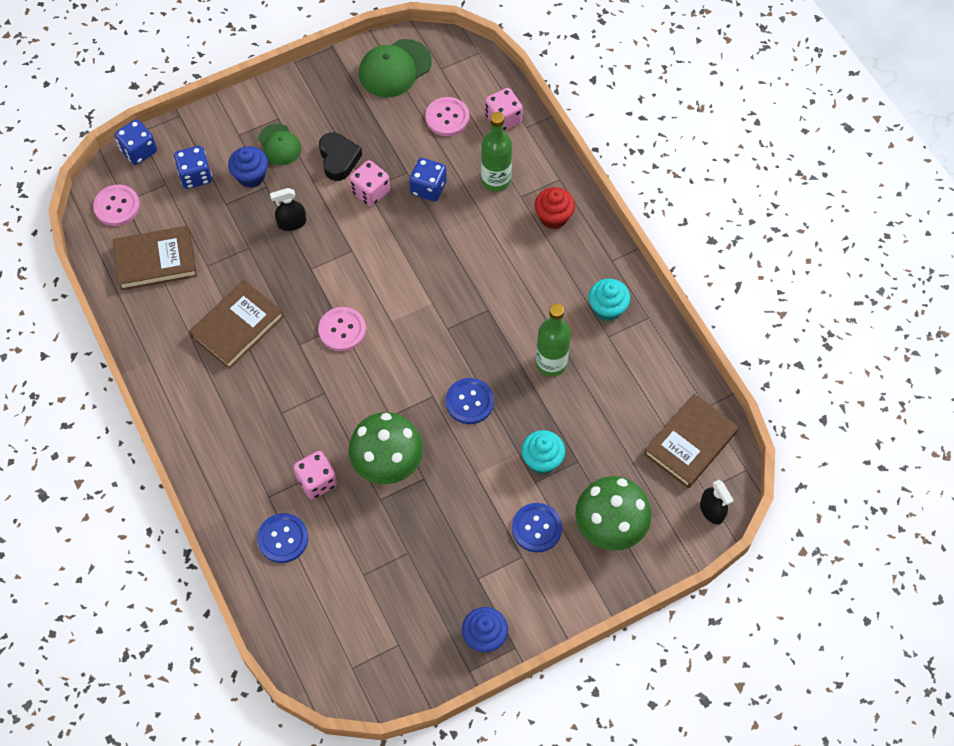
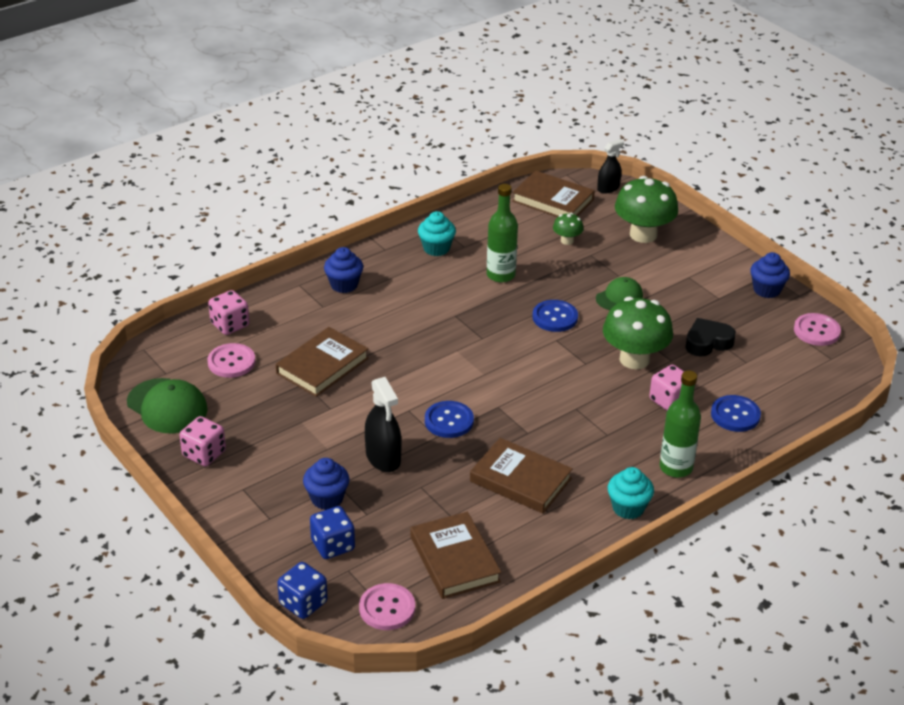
camera: 100 degrees left, 25 degrees down
green cap [258,124,301,165] -> green cap moved to [596,277,643,310]
black spray bottle [270,188,306,231] -> black spray bottle [365,377,401,472], size x1.52
pink button [318,307,366,351] -> pink button moved to [794,313,841,346]
black heart [319,132,362,181] -> black heart moved to [685,318,736,357]
pink dice [349,160,390,207] -> pink dice moved to [180,416,226,466]
blue dice [409,158,447,202] -> brown book [276,327,369,397]
green bottle [481,112,512,192] -> green bottle moved to [660,370,701,478]
blue button [512,503,562,552] -> blue button moved to [425,401,474,438]
turquoise cupcake [521,430,565,474] -> turquoise cupcake moved to [608,467,654,519]
red cupcake [535,187,575,229] -> blue cupcake [324,247,363,293]
none -> green mushroom [553,213,584,245]

